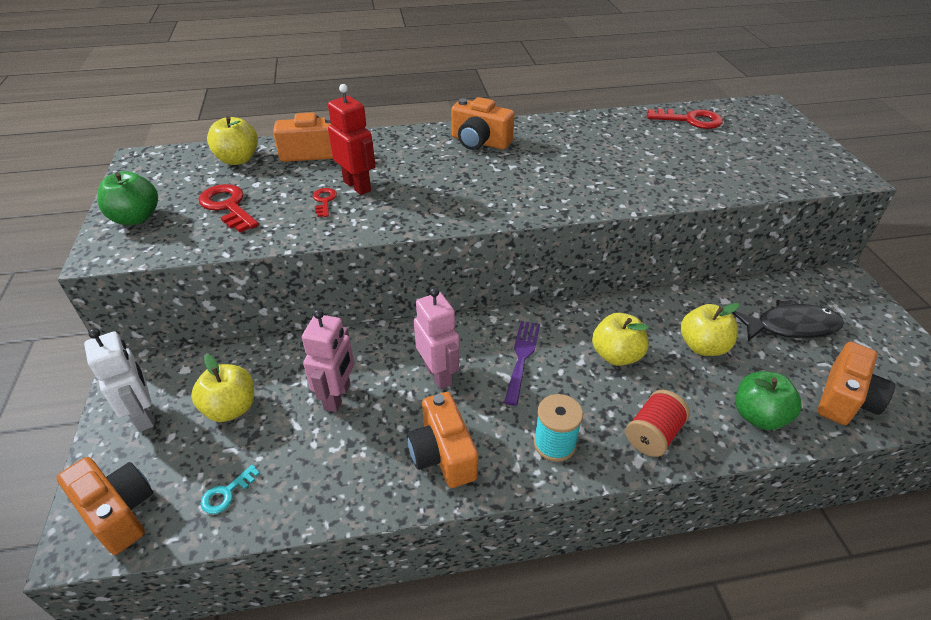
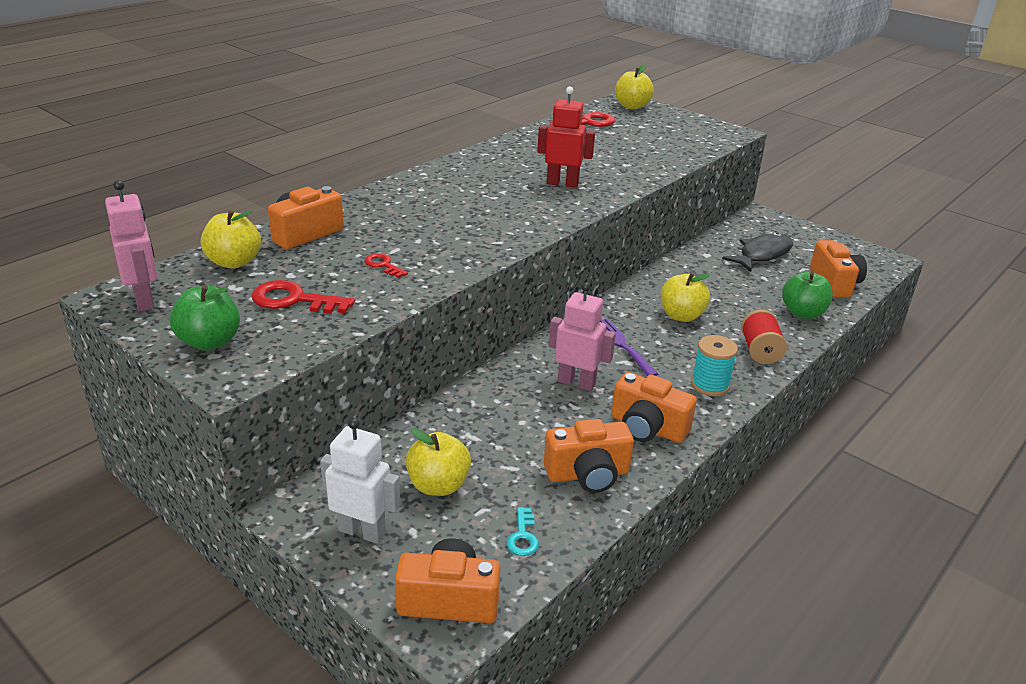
camera: 40 degrees left, 10 degrees down
pink robot [302,309,354,412] -> pink robot moved to [105,180,158,311]
red robot [328,84,376,195] -> red robot moved to [537,86,595,188]
orange camera [451,97,515,150] -> orange camera moved to [544,419,634,493]
yellow apple [681,303,739,356] -> yellow apple moved to [615,64,654,109]

